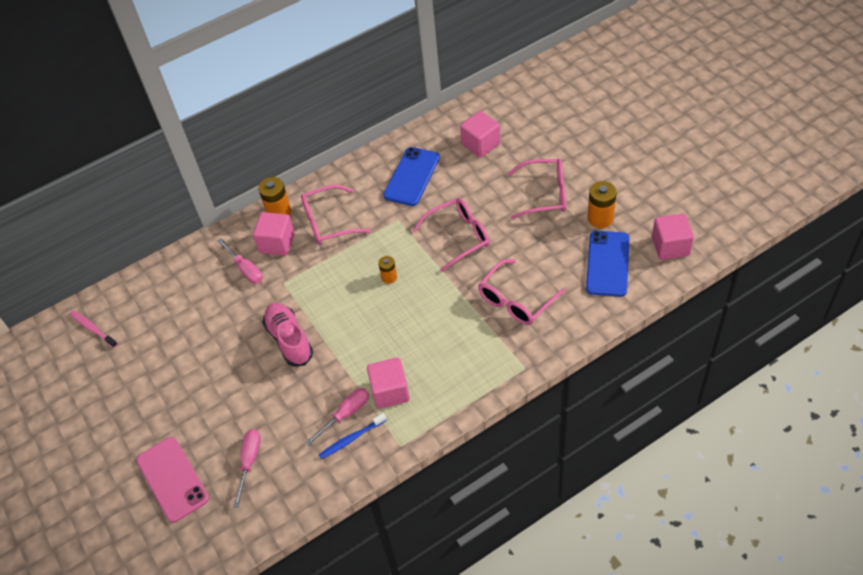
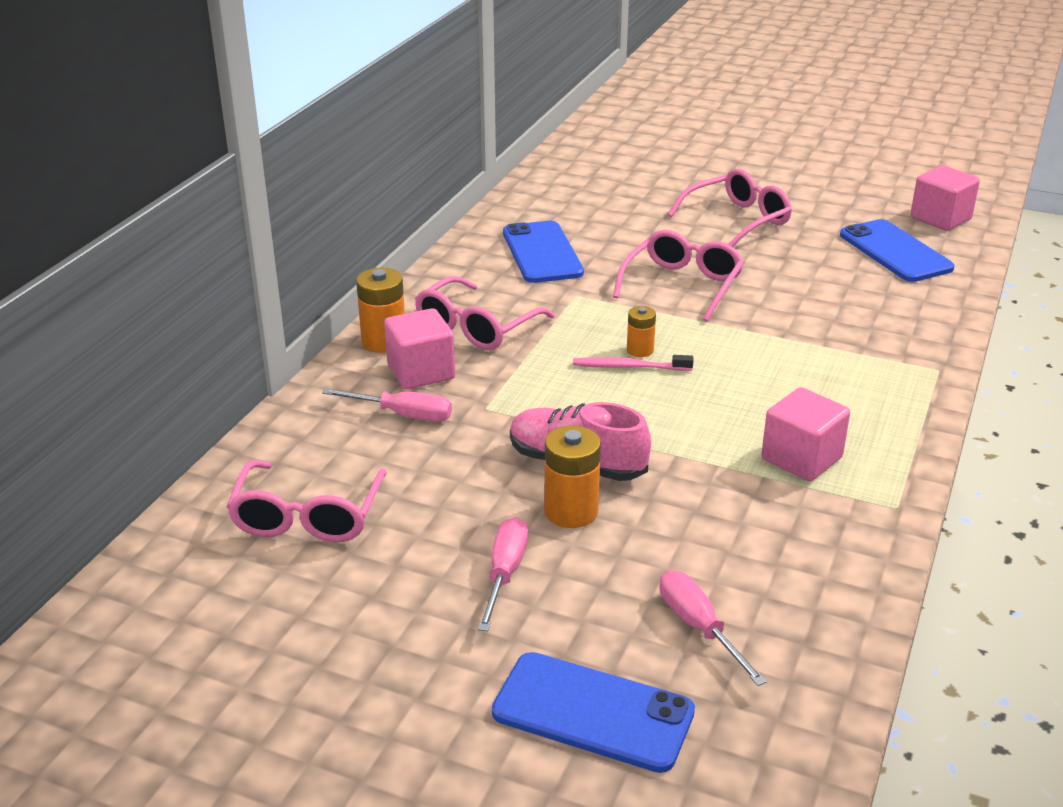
camera: 40 degrees left, 20 degrees down
pink toothbrush [69,310,118,348] -> pink toothbrush moved to [573,355,693,371]
pink phone [136,437,209,523] -> blue phone [492,652,695,773]
pink screwdriver [305,388,369,446] -> pink screwdriver moved to [478,517,528,632]
blue toothbrush [319,413,387,459] -> none
pink cube [460,111,500,158] -> none
pink glasses [478,259,565,325] -> pink glasses moved to [227,460,387,542]
orange battery [587,181,617,228] -> orange battery moved to [544,425,601,528]

